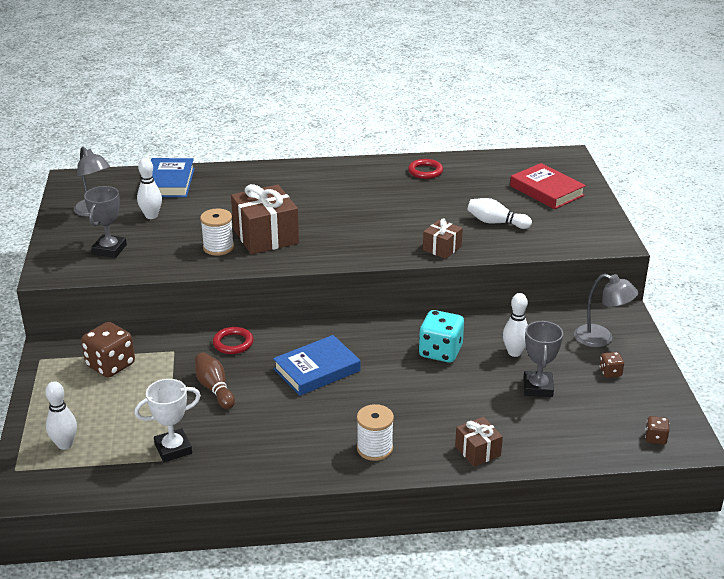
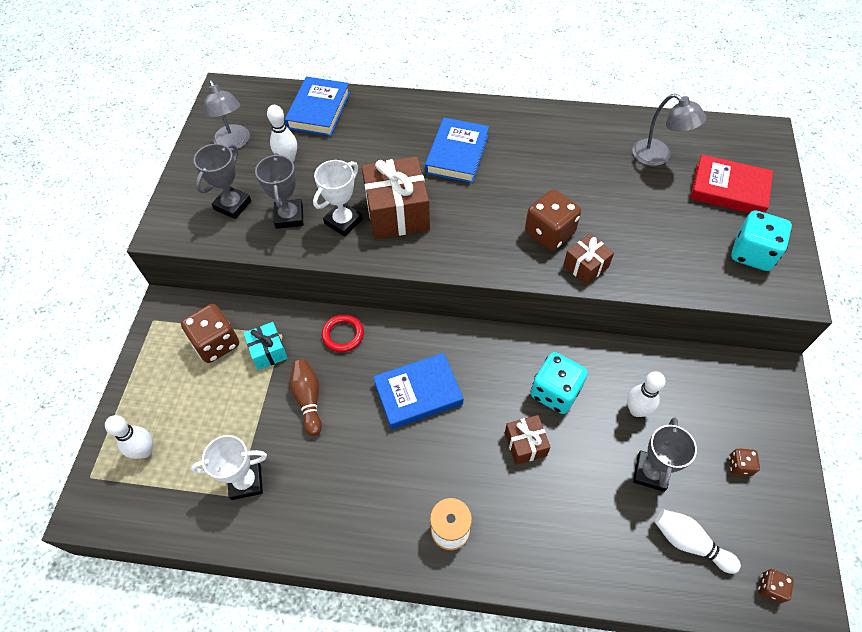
camera: 15 degrees right, 25 degrees up
white spool [200,209,234,256] -> white trophy [313,160,363,237]
red ring [408,159,443,179] -> none
brown gift [455,417,503,467] -> brown gift moved to [505,415,551,465]
white bowling pin [467,198,532,229] -> white bowling pin moved to [655,509,741,574]
red book [510,163,586,209] -> red book turned 45 degrees counterclockwise [690,154,773,213]
grey lamp [574,274,638,347] -> grey lamp moved to [632,94,707,166]
none -> turquoise gift [243,322,288,370]
none -> grey trophy [255,153,303,229]
none -> blue book [425,118,489,183]
none -> brown dice [525,189,581,251]
none -> turquoise dice [731,210,792,271]

